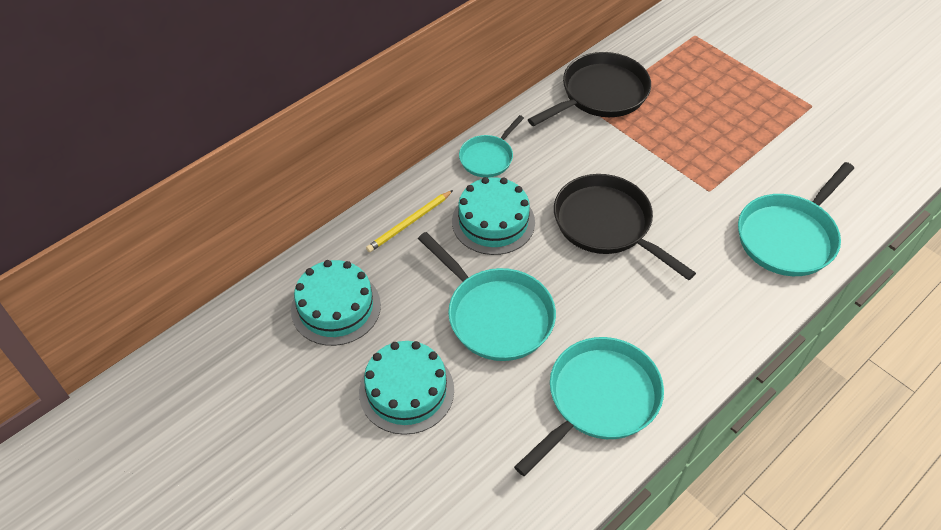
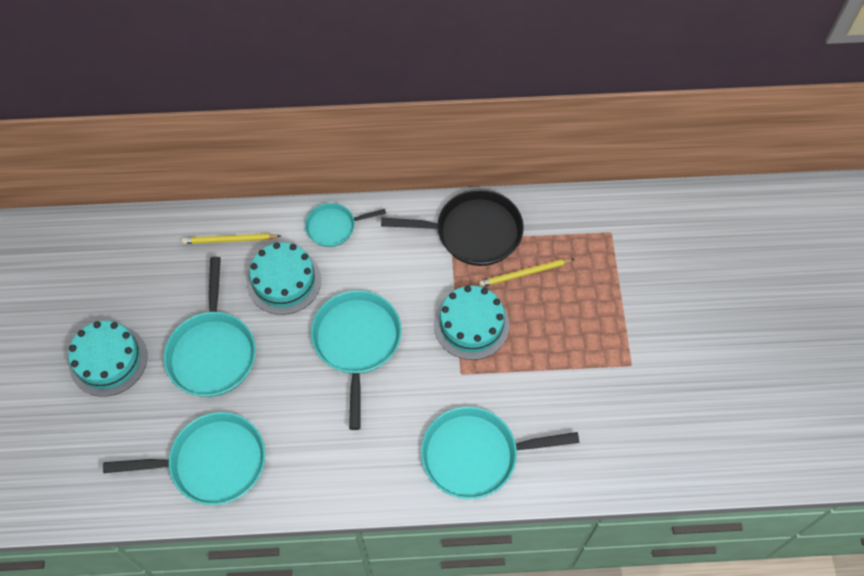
camera: 40 degrees right, 10 degrees up
turquoise cake [291,260,381,346] -> turquoise cake moved to [434,286,510,360]
black pan [554,174,696,280] -> turquoise pan [311,290,402,430]
none -> yellow pencil [479,259,574,287]

